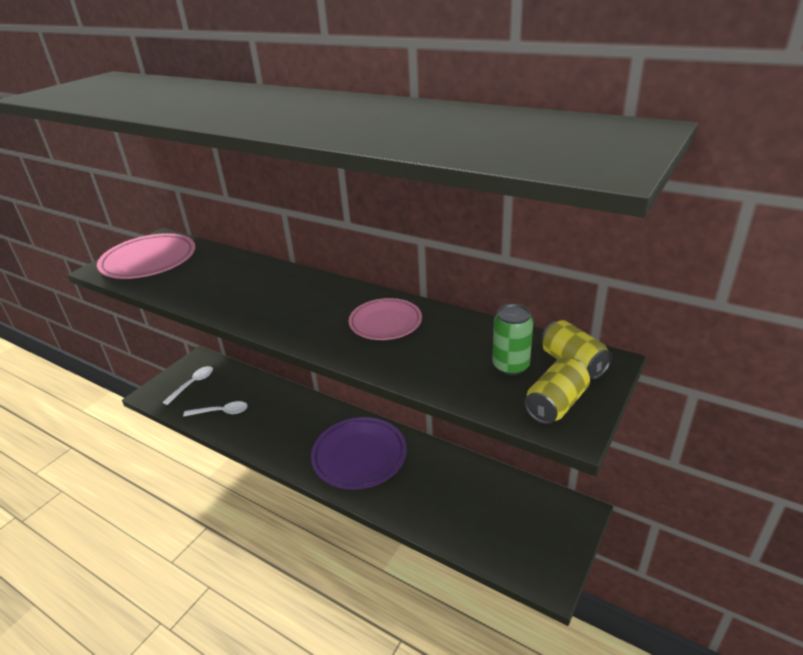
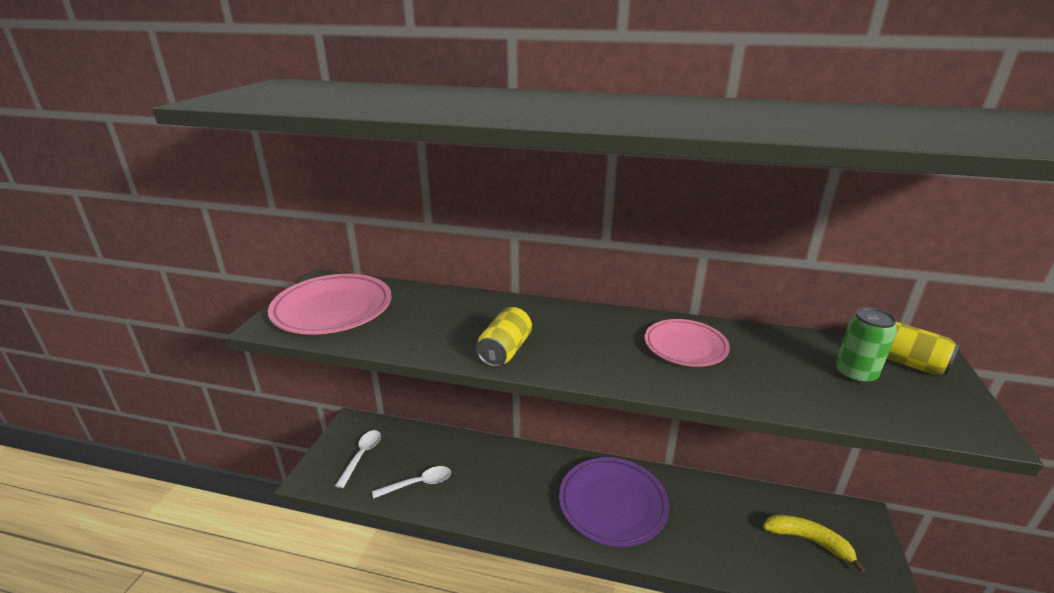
camera: 20 degrees left, 5 degrees down
yellow can [524,358,590,424] -> yellow can moved to [476,307,532,367]
none -> yellow banana [763,515,866,573]

